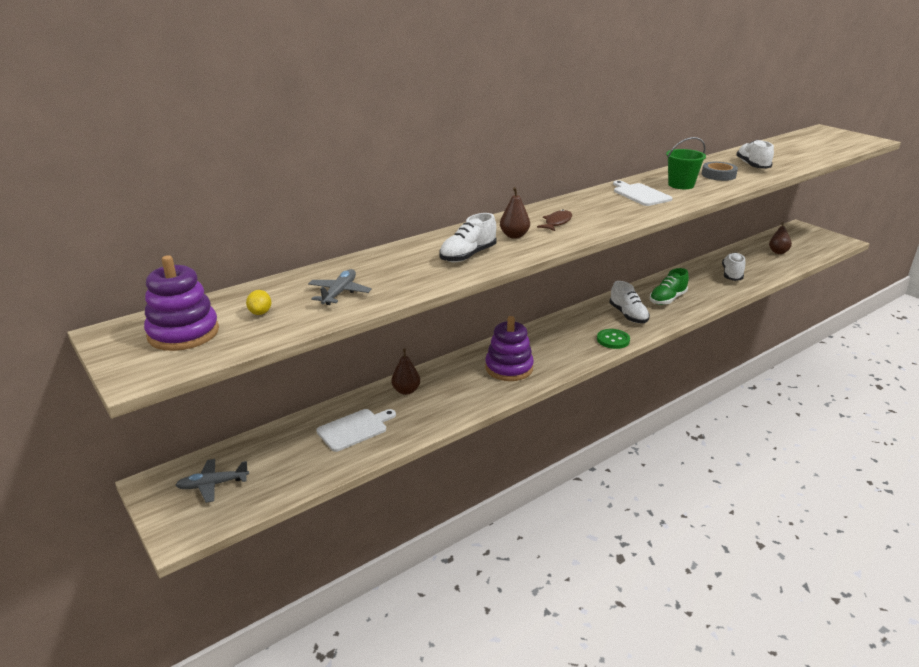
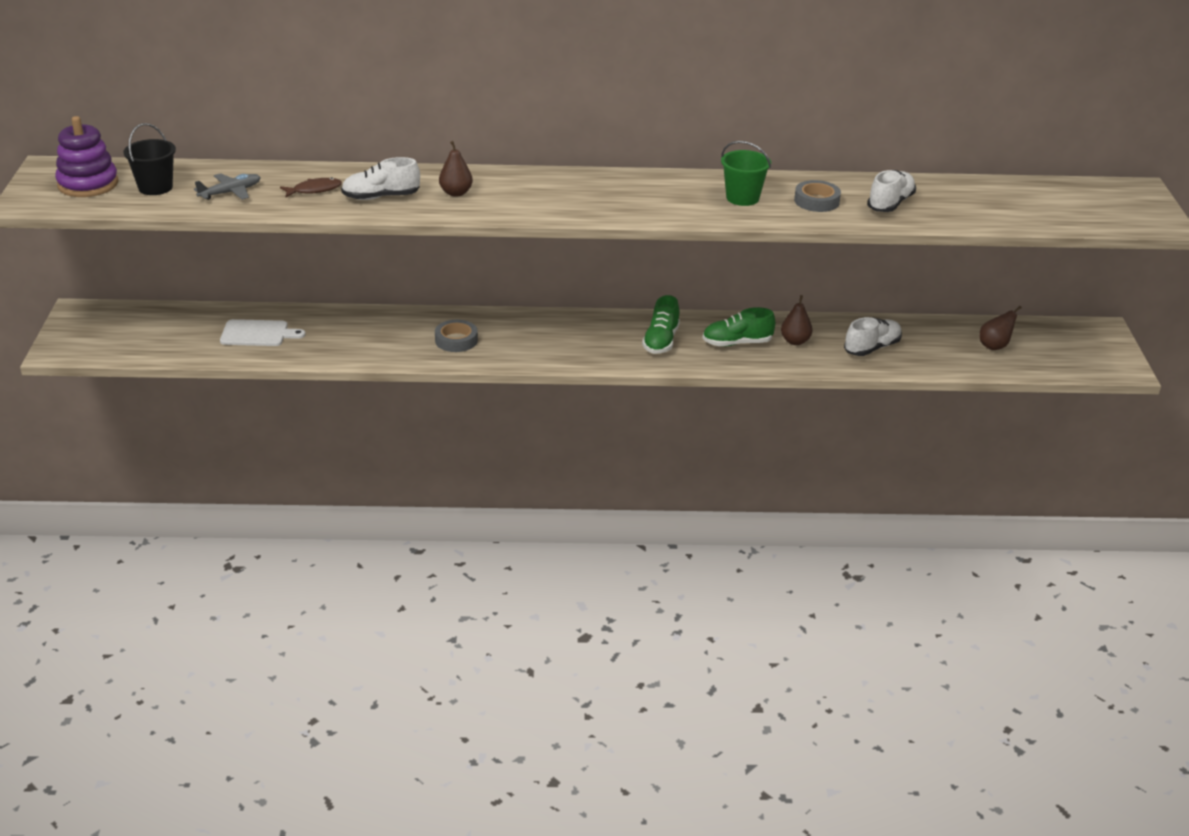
camera: 35 degrees right, 5 degrees up
grey plane [176,459,249,503] -> none
yellow lemon [246,290,271,315] -> black bucket [124,123,176,195]
brown pear [391,349,420,395] -> brown pear moved to [781,295,812,345]
purple stacking toy [485,316,534,381] -> grey tape [435,320,478,352]
brown fish [537,209,572,231] -> brown fish moved to [280,177,342,198]
green button [597,329,630,349] -> none
white shoe [609,281,650,323] -> green shoe [642,295,680,354]
white cutting board [613,180,672,206] -> none

